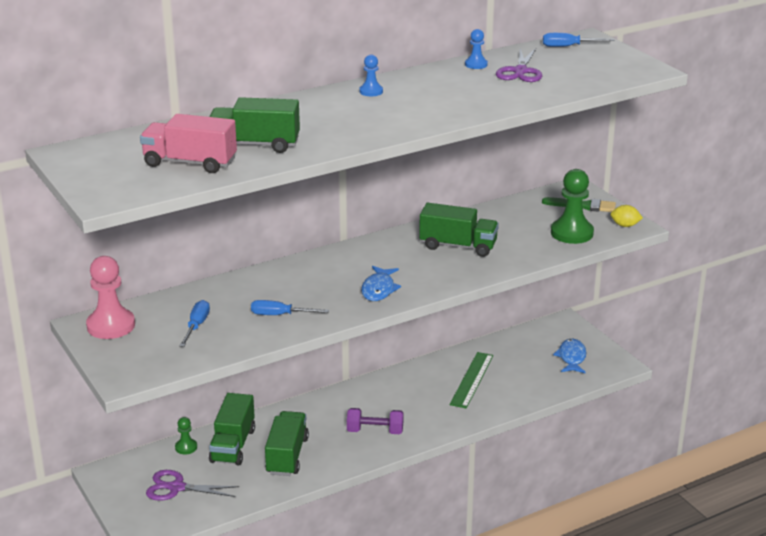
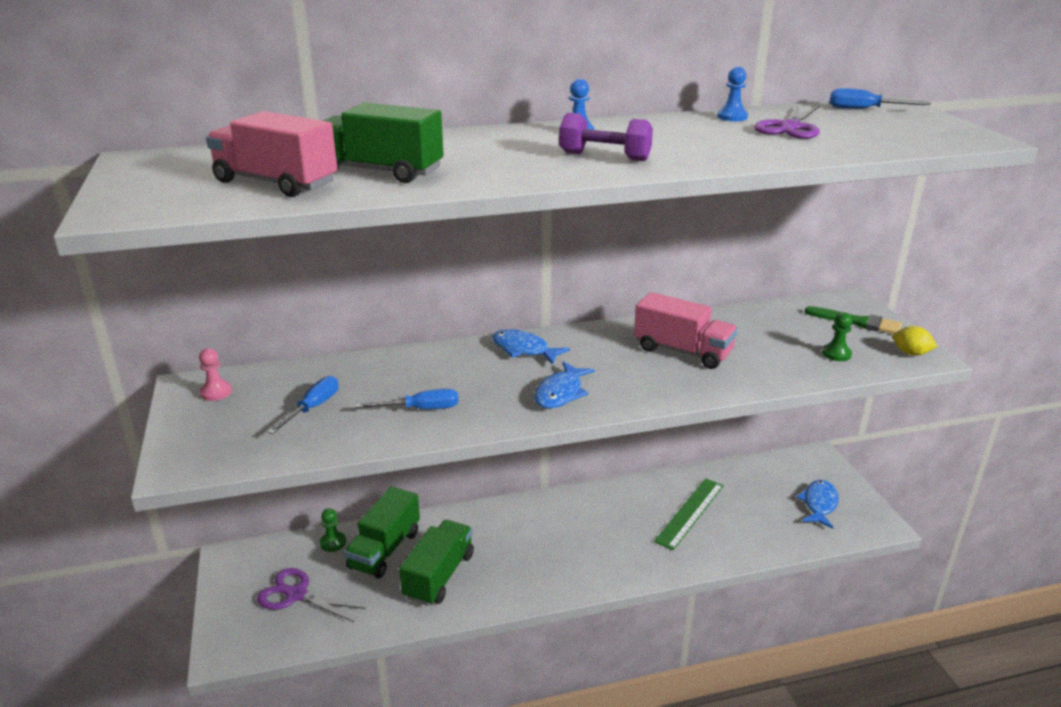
camera: 15 degrees right, 0 degrees up
pink pawn [86,256,135,339] -> pink pawn [199,348,232,401], size x0.51
blue screwdriver [251,300,329,315] -> blue screwdriver turned 150 degrees clockwise [355,389,458,409]
purple dumbbell [347,408,404,434] -> purple dumbbell moved to [559,113,653,161]
green truck [419,203,499,257] -> pink truck [634,292,738,369]
green pawn [551,169,594,244] -> green pawn [822,312,852,361], size x0.51
none -> blue fish [492,329,570,365]

